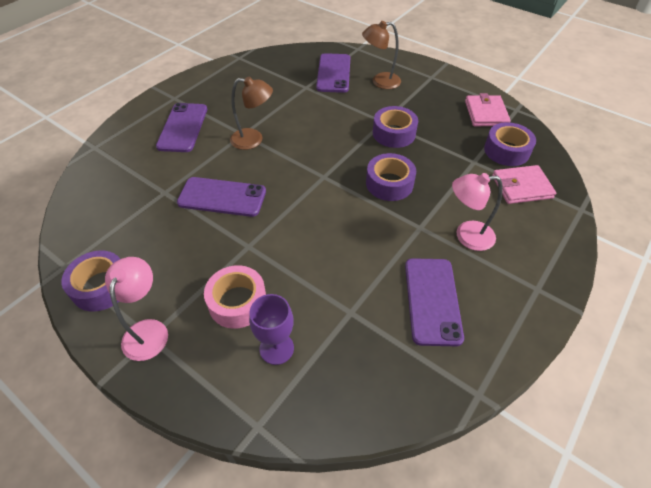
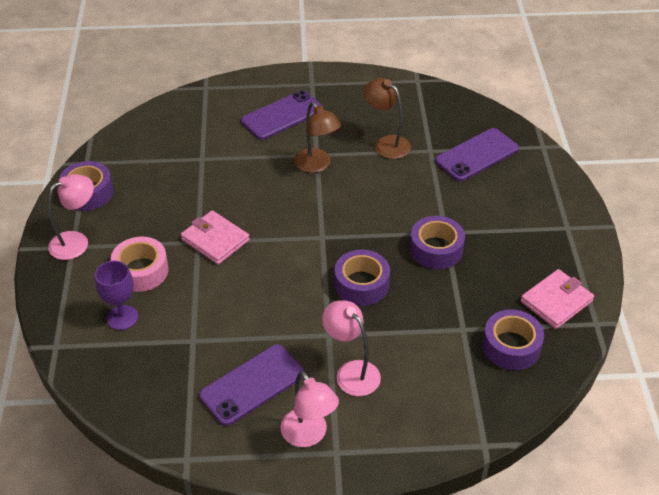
camera: 50 degrees right, 5 degrees down
purple phone [177,177,266,217] -> none
brown lamp [362,21,401,89] -> brown lamp moved to [364,78,411,159]
pink wallet [492,165,556,204] -> pink wallet moved to [181,210,250,265]
none -> pink lamp [280,371,339,447]

